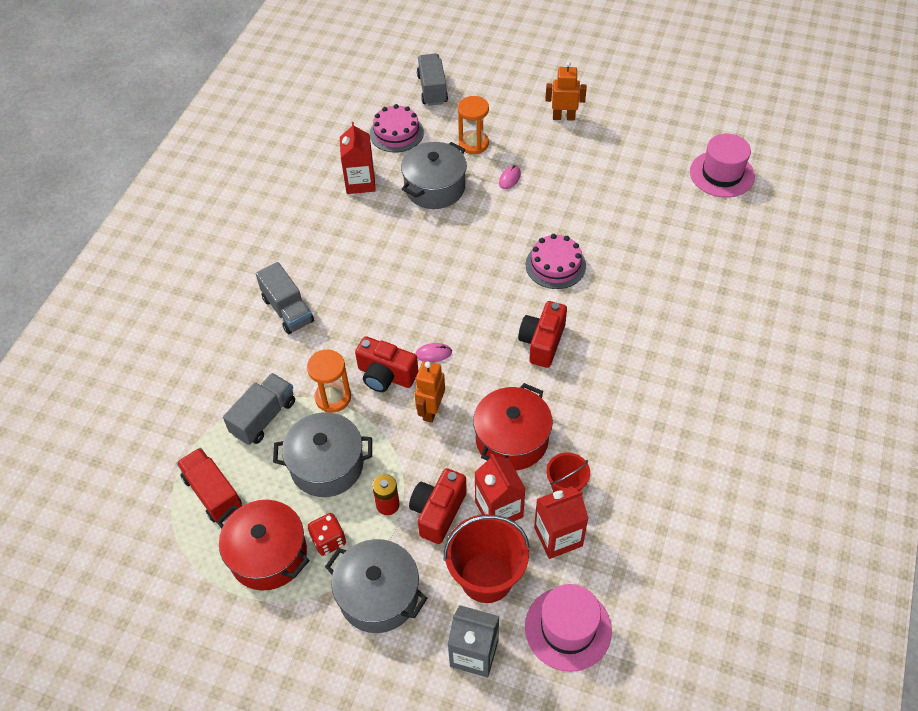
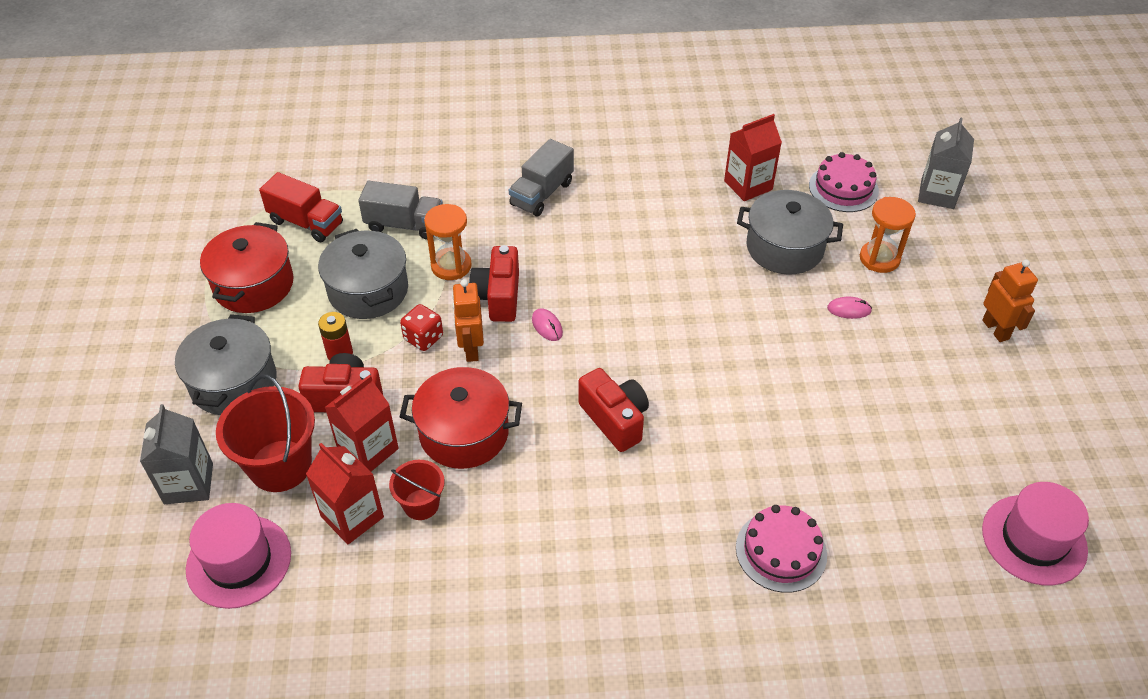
camera: 65 degrees right, 5 degrees down
red truck [176,448,242,523] -> red truck turned 90 degrees clockwise [259,172,343,242]
red dice [308,513,346,556] -> red dice moved to [400,304,443,351]
orange robot [415,361,445,423] -> orange robot turned 90 degrees counterclockwise [452,279,484,362]
grey truck [417,53,448,106] -> grey carton [918,117,974,209]
red camera [518,301,567,368] -> red camera turned 60 degrees clockwise [578,368,649,452]
pink cake [526,234,586,289] -> pink cake moved to [736,505,827,593]

